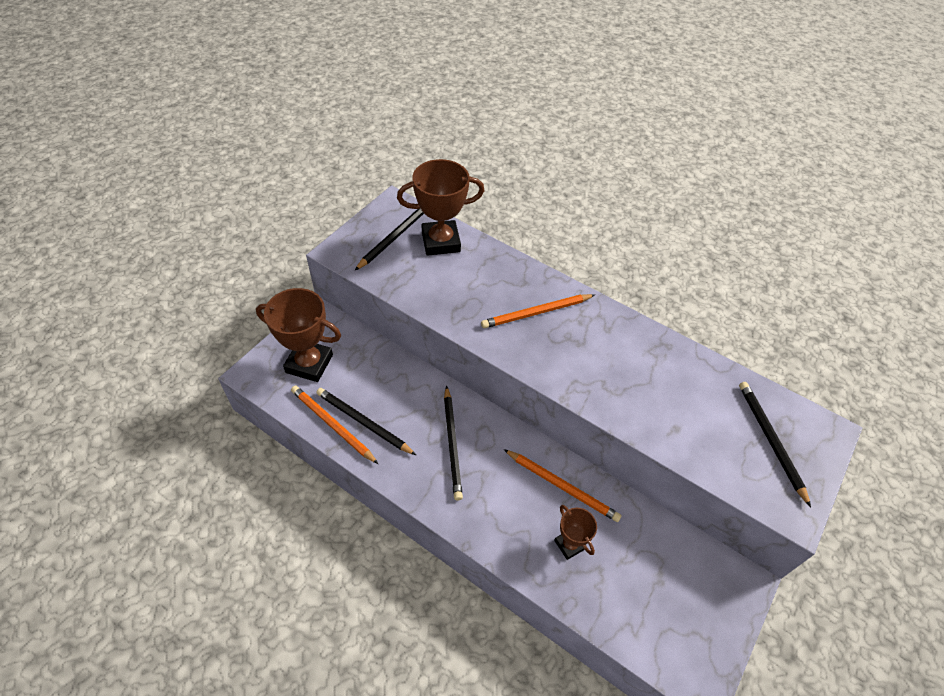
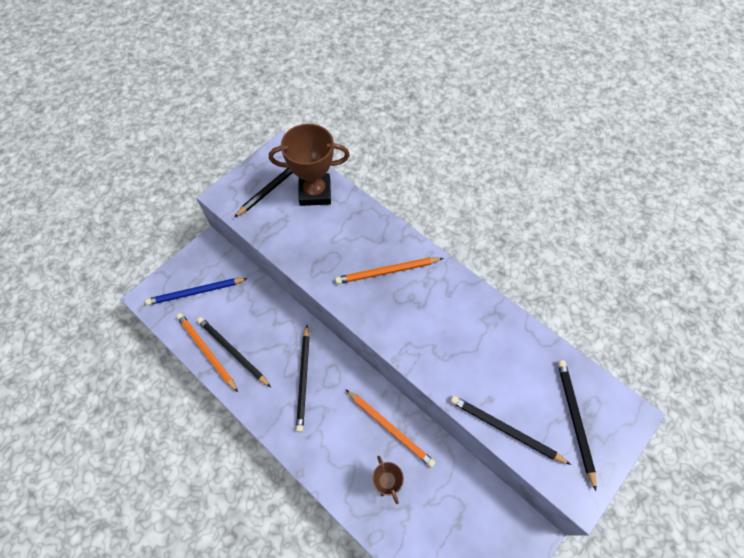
camera: 10 degrees right, 10 degrees up
brown trophy [256,288,341,382] -> blue pencil [145,278,248,305]
none -> black pencil [450,395,571,465]

